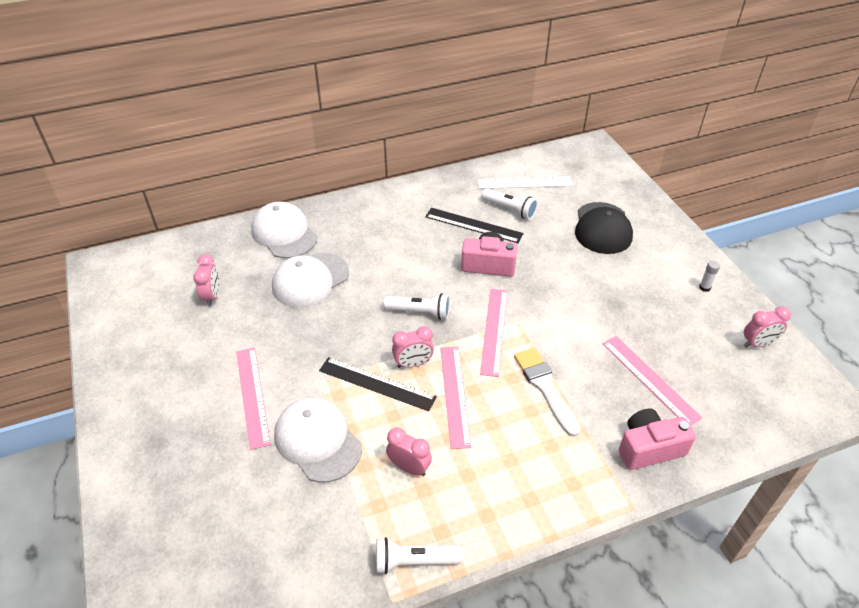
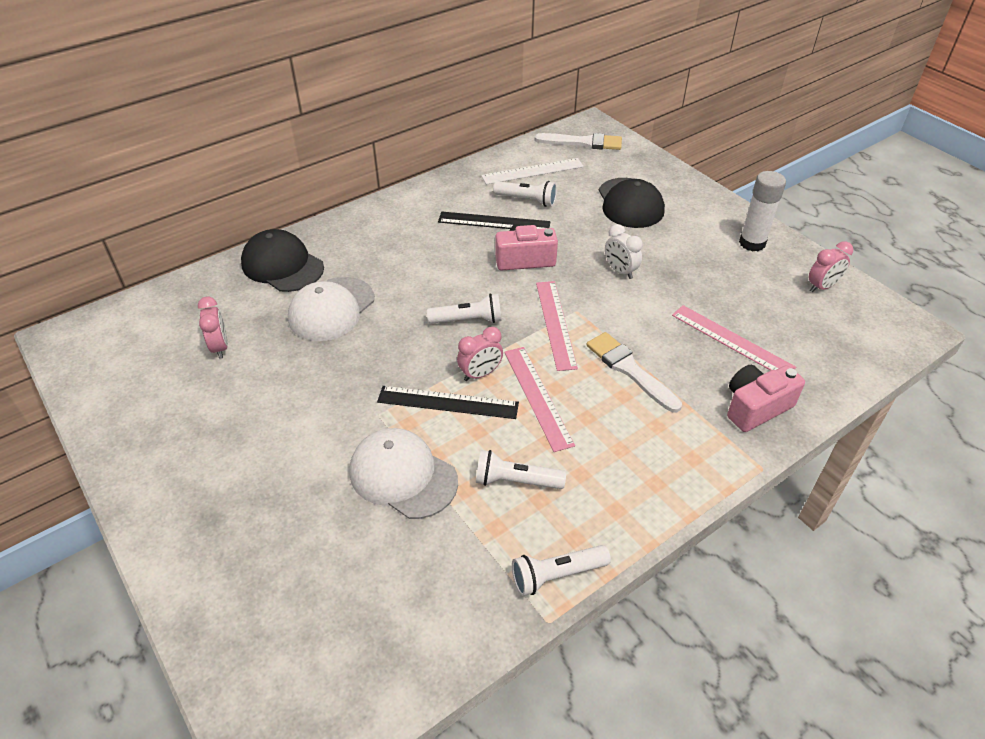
camera: 15 degrees left, 0 degrees up
pink ruler [236,348,271,450] -> none
white cap [251,202,317,258] -> black cap [241,229,324,292]
pink clock [386,427,432,476] -> white flashlight [476,450,566,489]
white glue stick [699,261,720,292] -> white glue stick [739,171,786,251], size x2.20
none -> white brush [534,133,622,150]
none -> white clock [605,224,643,279]

